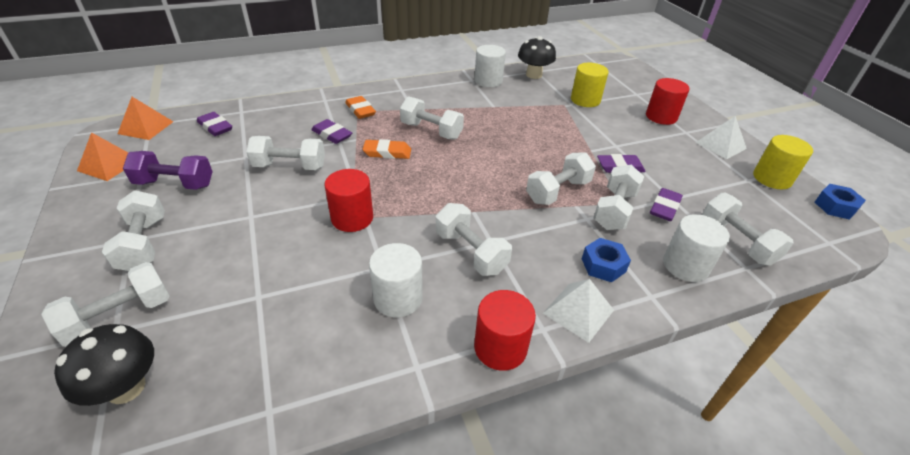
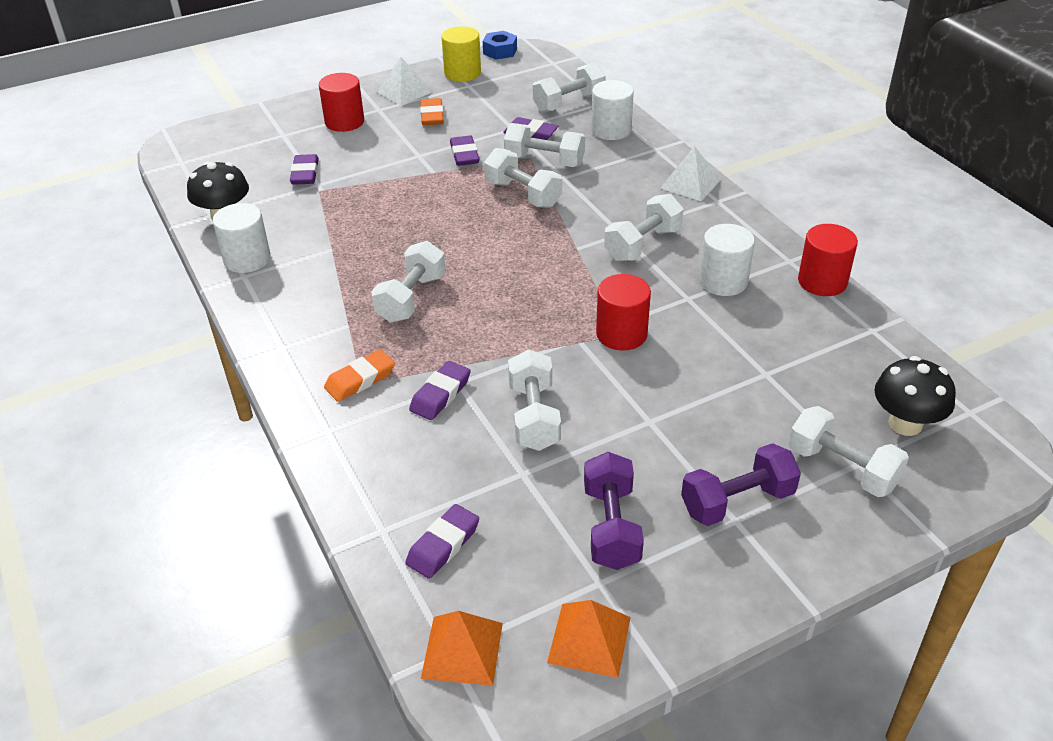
camera: 95 degrees left, 0 degrees up
white dumbbell [102,190,165,271] -> purple dumbbell [681,443,801,526]
orange eraser [363,139,411,159] -> orange eraser moved to [420,98,444,125]
red cylinder [474,290,536,371] -> red cylinder moved to [798,224,858,296]
yellow cylinder [571,63,608,107] -> purple eraser [290,154,319,185]
blue nut [582,238,631,282] -> none

